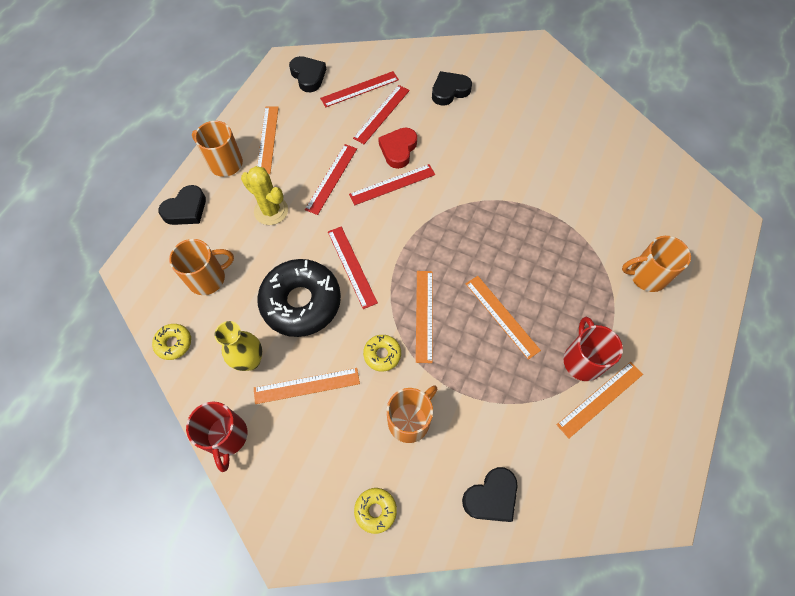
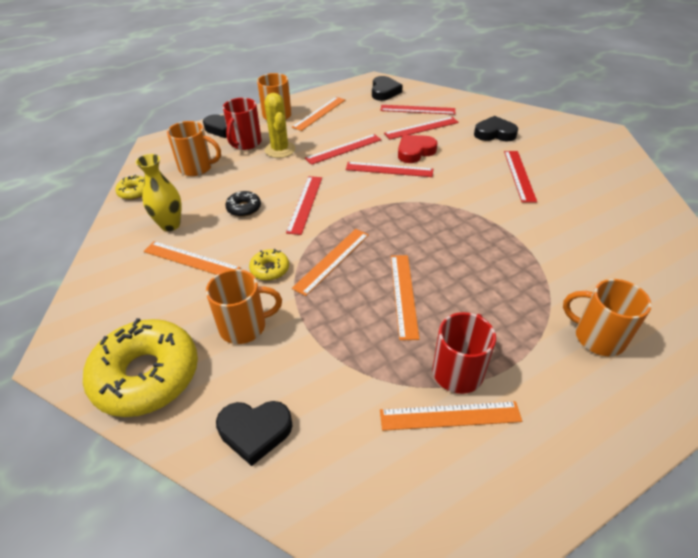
camera: 35 degrees right, 20 degrees down
red mug [186,401,247,472] -> red mug moved to [223,98,262,150]
black donut [257,259,341,337] -> black donut [225,191,261,217], size x0.45
yellow donut [354,488,397,534] -> yellow donut [83,318,198,417], size x2.24
none -> red ruler [504,151,537,203]

